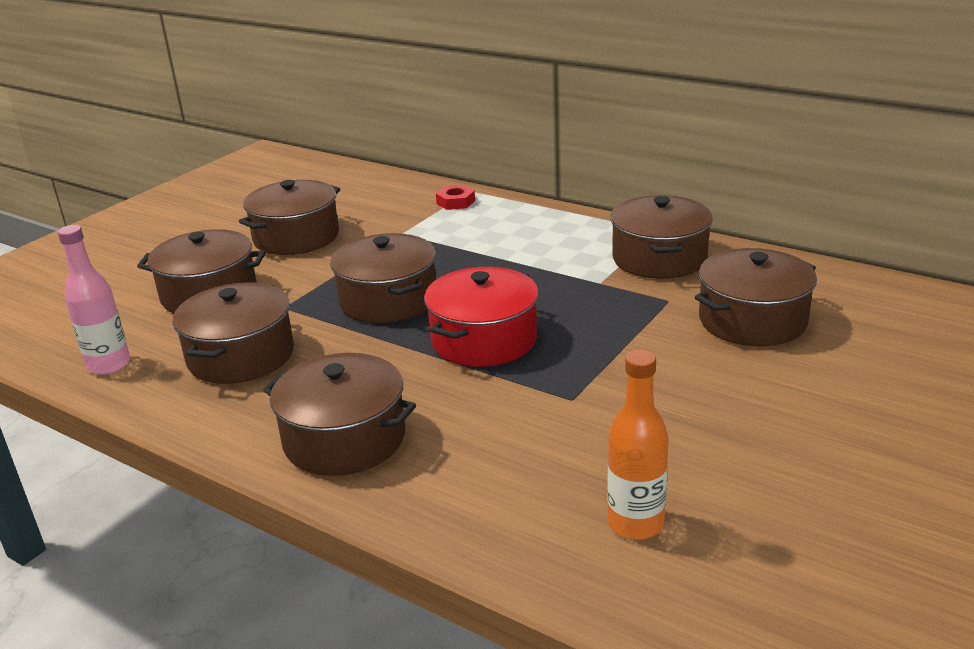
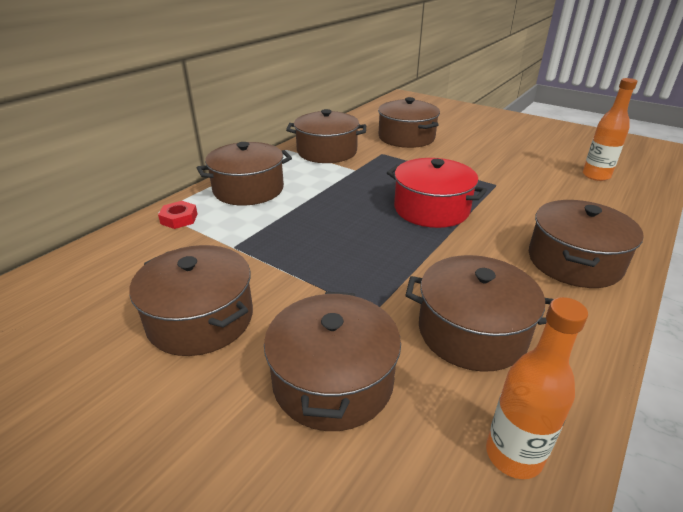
camera: 90 degrees left, 5 degrees up
pink bottle [57,225,130,375] -> orange bottle [486,297,588,479]
brown pot [330,233,436,323] -> brown pot moved to [197,142,292,206]

